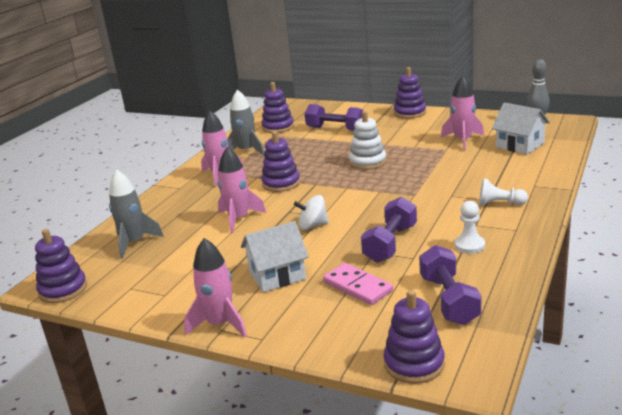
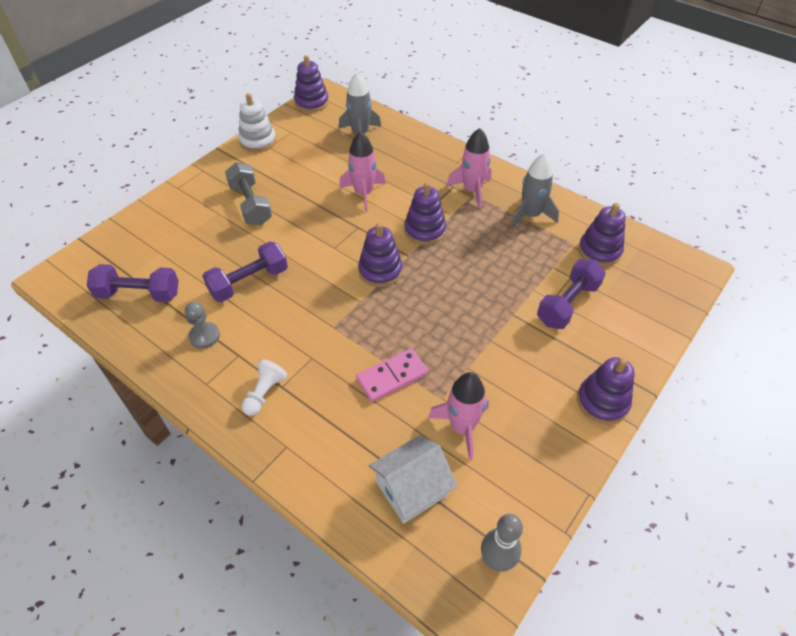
camera: 100 degrees right, 25 degrees up
pink rocket [184,238,247,337] -> none
white house [241,221,309,292] -> grey dumbbell [225,162,272,225]
white spinning top [294,195,329,230] -> none
pink domino [323,263,393,305] -> pink domino moved to [356,348,428,402]
white stacking toy [349,111,386,170] -> white stacking toy moved to [238,93,276,153]
purple dumbbell [361,197,417,263] -> purple dumbbell turned 75 degrees counterclockwise [202,241,288,302]
purple stacking toy [383,290,445,384] -> purple stacking toy moved to [358,223,402,287]
white pawn [455,201,485,254] -> grey pawn [185,302,220,349]

